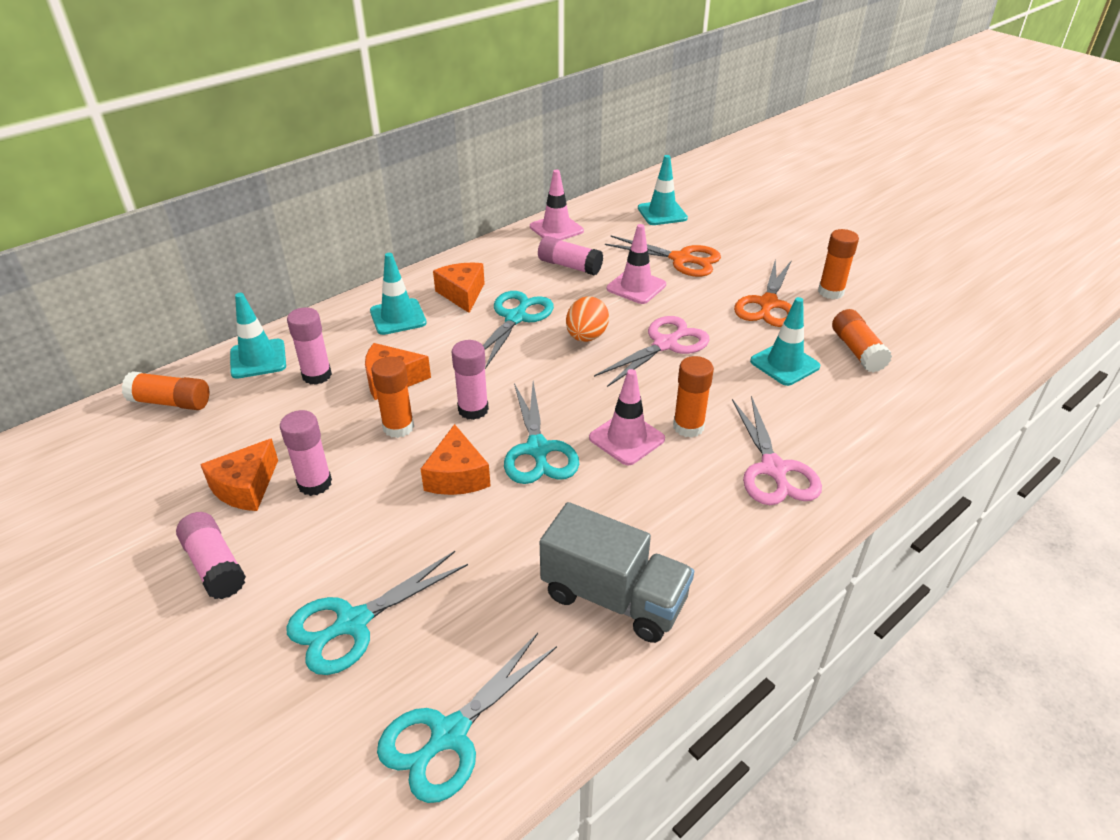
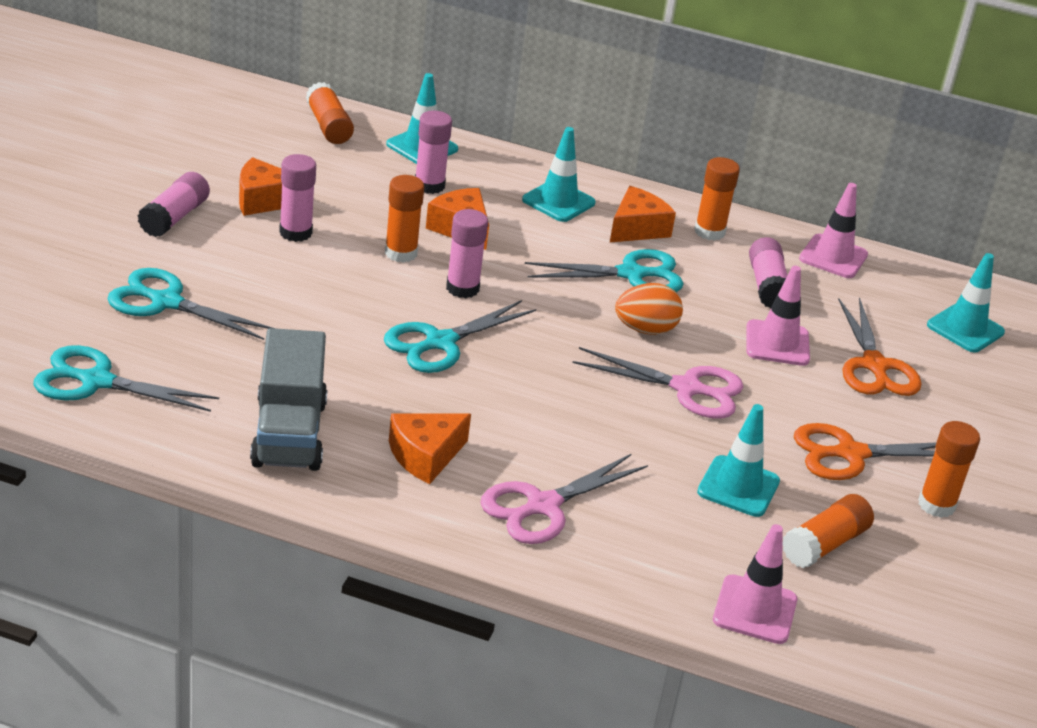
camera: 55 degrees right, 5 degrees down
orange cheese [421,424,491,495] -> orange cheese moved to [389,413,471,484]
pink traffic cone [589,369,665,465] -> pink traffic cone moved to [713,524,797,644]
orange glue stick [673,356,714,438] -> orange glue stick moved to [695,157,740,241]

